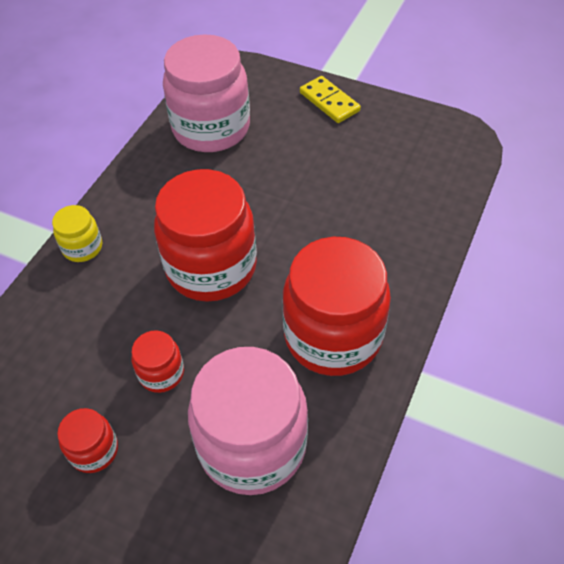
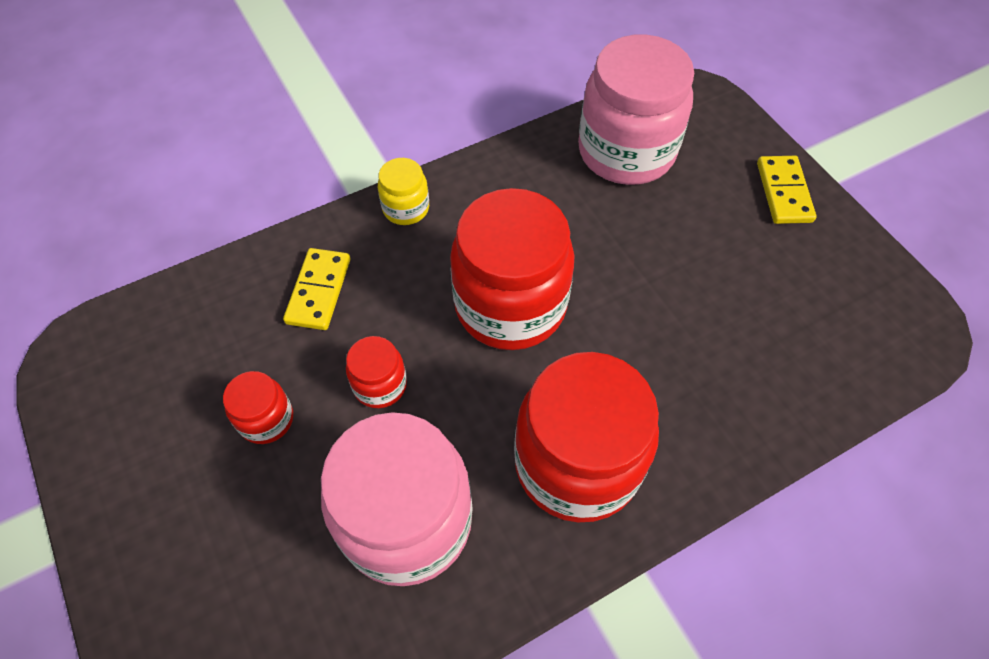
camera: 35 degrees right, 5 degrees up
none -> yellow domino [283,248,350,330]

